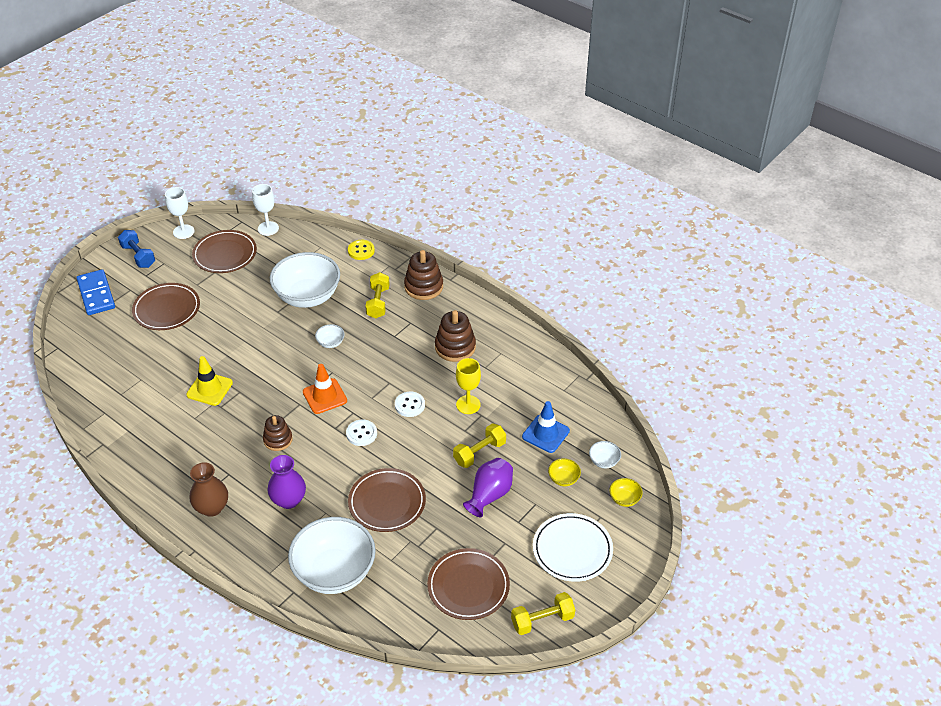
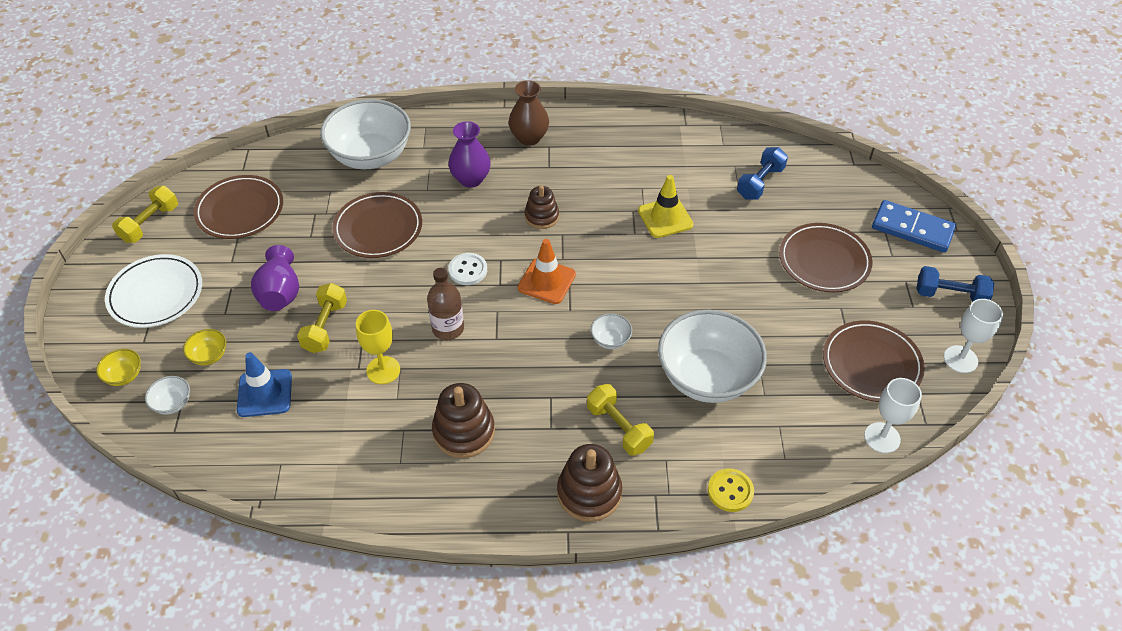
camera: 140 degrees right, 5 degrees up
white button [395,392,425,417] -> brown bottle [427,268,464,340]
none -> blue dumbbell [737,147,788,200]

